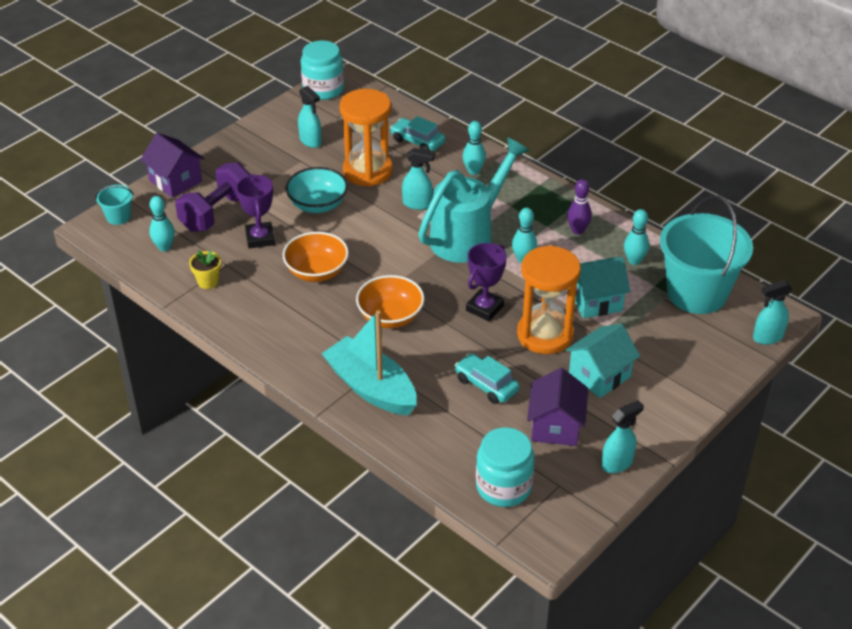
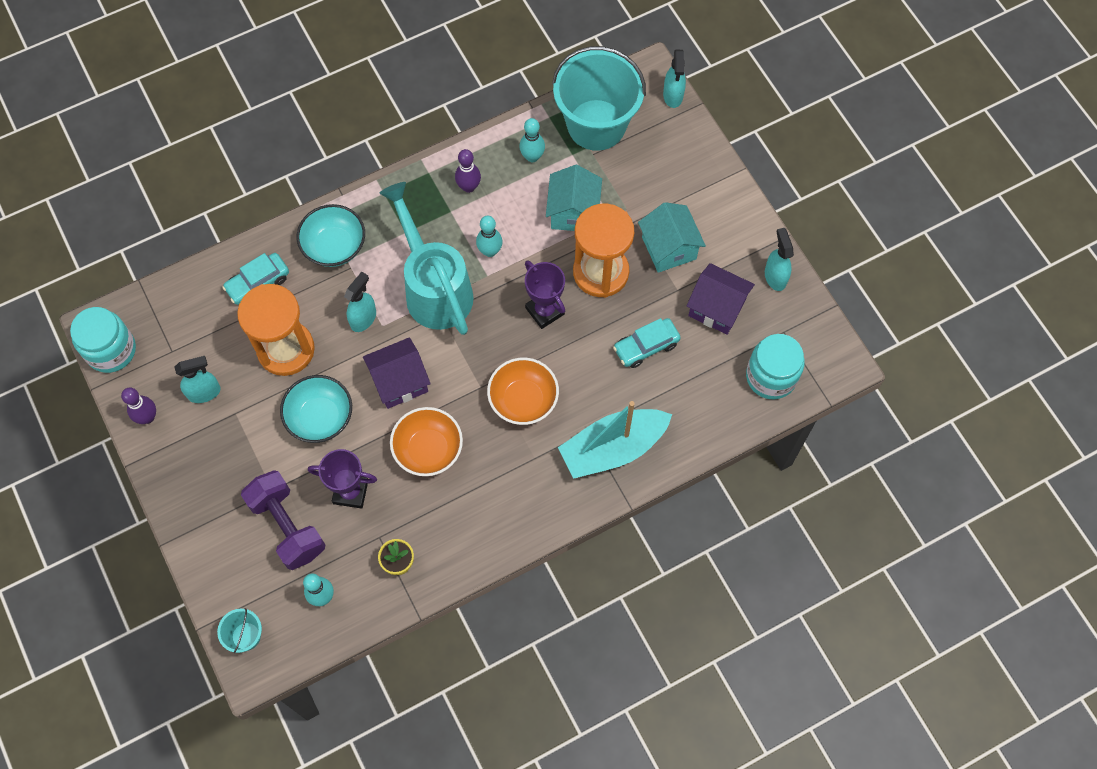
camera: 70 degrees left, 25 degrees up
purple house [140,133,205,198] -> purple house moved to [363,337,431,409]
turquoise bowling pin [463,121,486,175] -> turquoise bowl [297,204,365,267]
none -> purple bowling pin [121,387,156,424]

